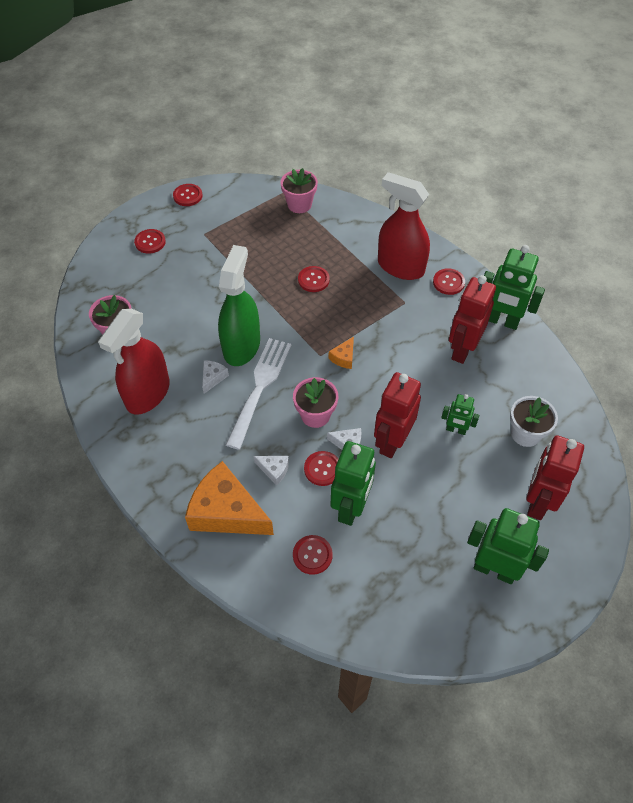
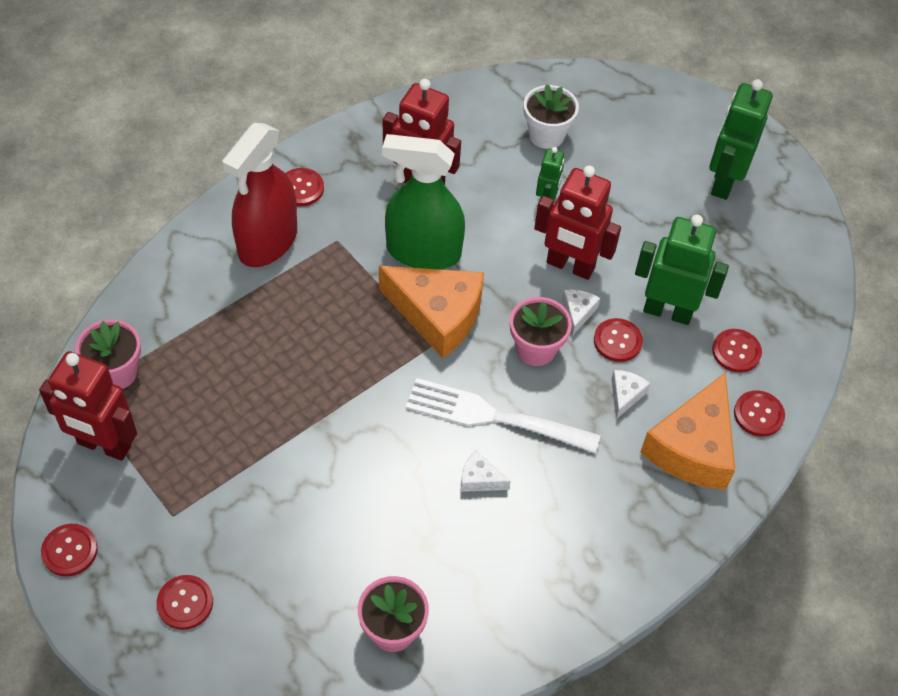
camera: 95 degrees left, 0 degrees up
red spray bottle [98,309,170,414] -> none
green spray bottle [218,245,260,366] -> green spray bottle moved to [382,134,465,269]
red button [298,266,330,292] -> red button moved to [734,390,785,437]
orange cheese [329,336,354,369] -> orange cheese [379,266,484,358], size x2.31
green robot [484,245,545,330] -> none
red robot [527,435,584,520] -> red robot moved to [39,351,137,461]

